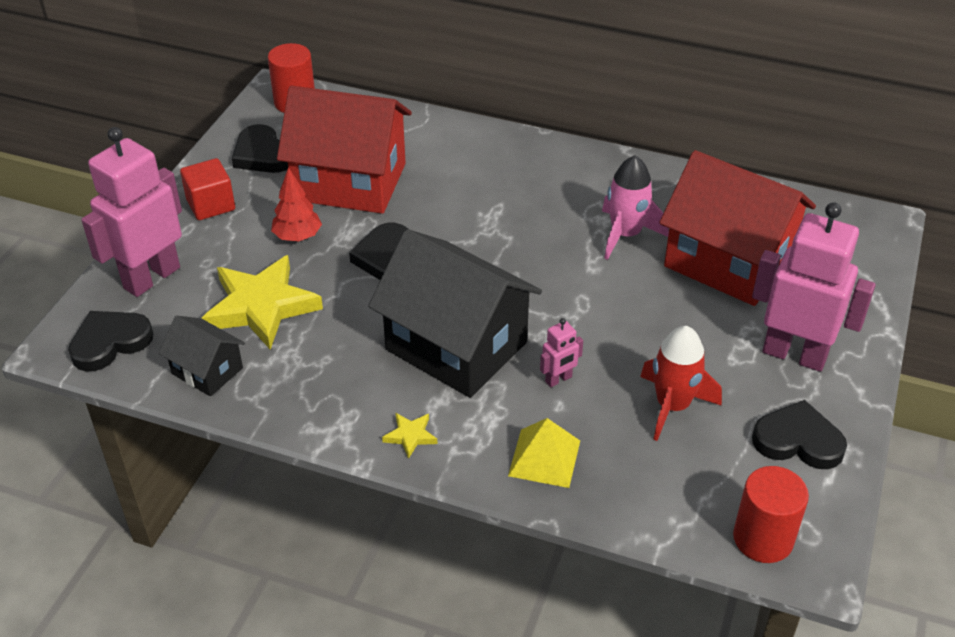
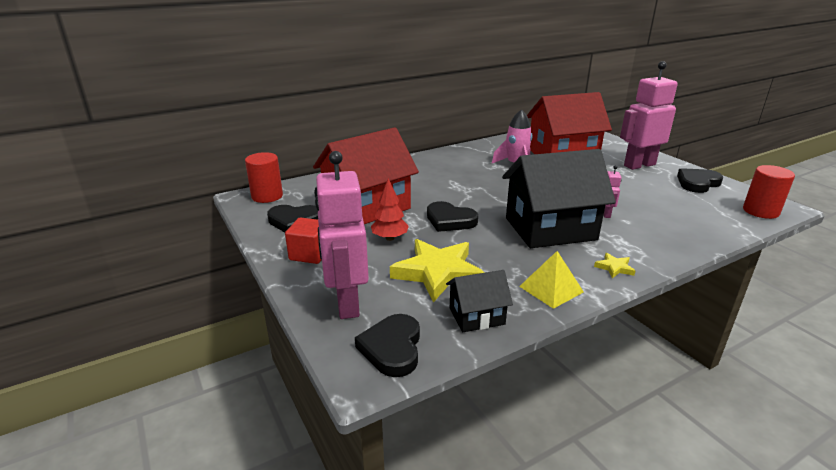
camera: 50 degrees left, 15 degrees down
yellow pyramid [508,418,580,488] -> yellow pyramid moved to [519,251,584,309]
red rocket [640,326,722,441] -> none

